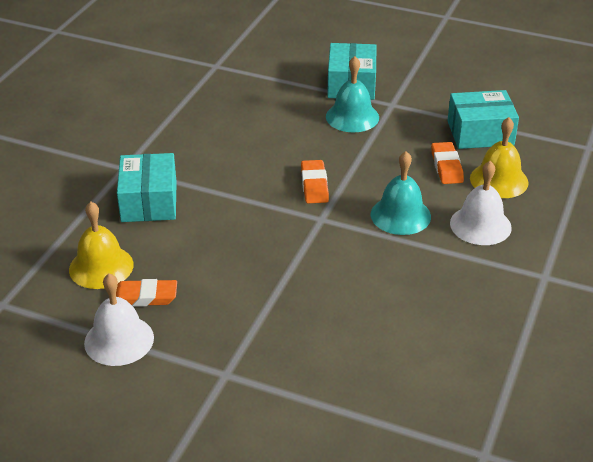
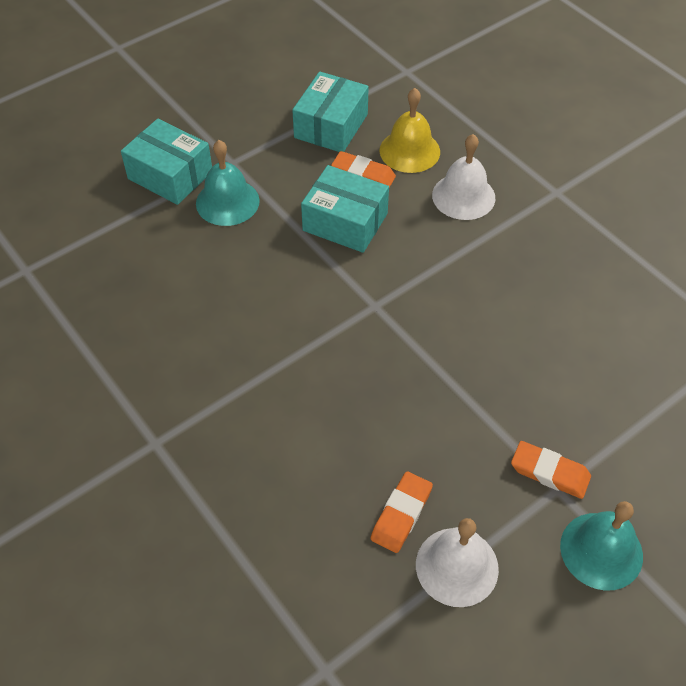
camera: 60 degrees left, 15 degrees up
yellow bell [69,202,134,289] -> none
turquoise box [117,153,177,222] -> turquoise box moved to [301,165,389,253]
orange eraser [301,160,329,203] -> orange eraser moved to [511,441,591,499]
turquoise bell [371,151,431,235] -> turquoise bell moved to [560,501,643,591]

